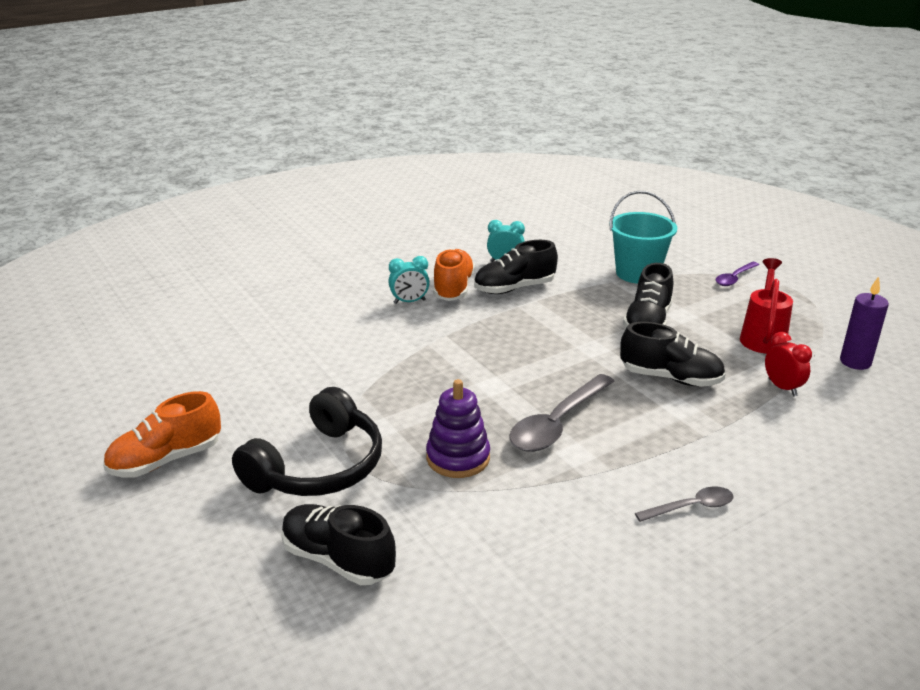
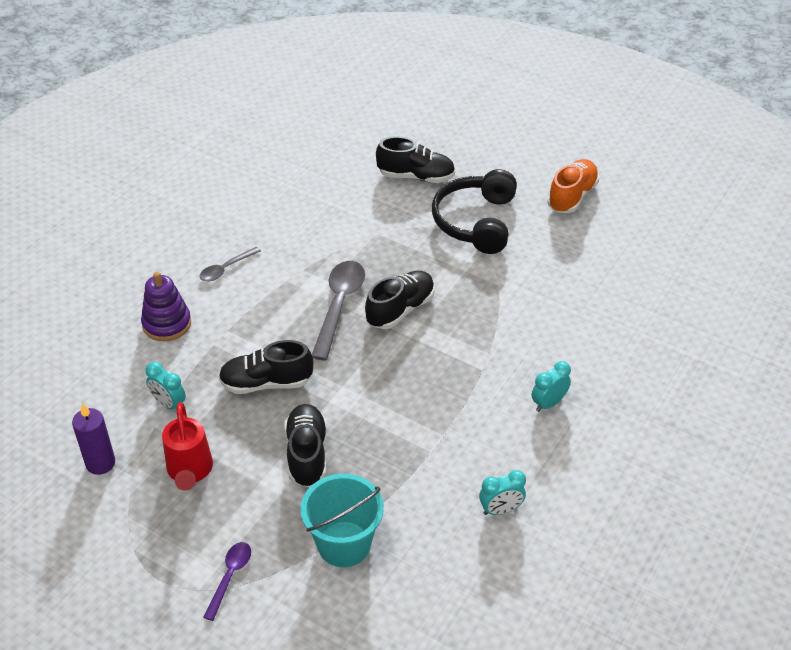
camera: 155 degrees right, 15 degrees up
purple stacking toy [426,379,490,478] -> purple stacking toy moved to [141,272,191,341]
orange shoe [433,249,475,301] -> none
black shoe [474,240,558,294] -> black shoe moved to [365,271,435,329]
red clock [765,332,812,396] -> turquoise clock [145,362,186,409]

